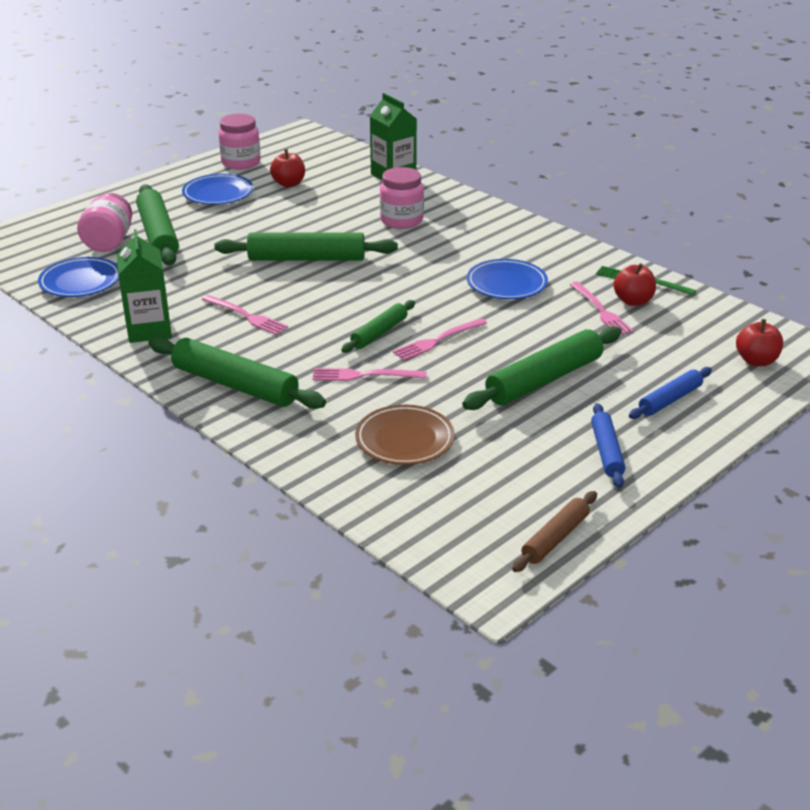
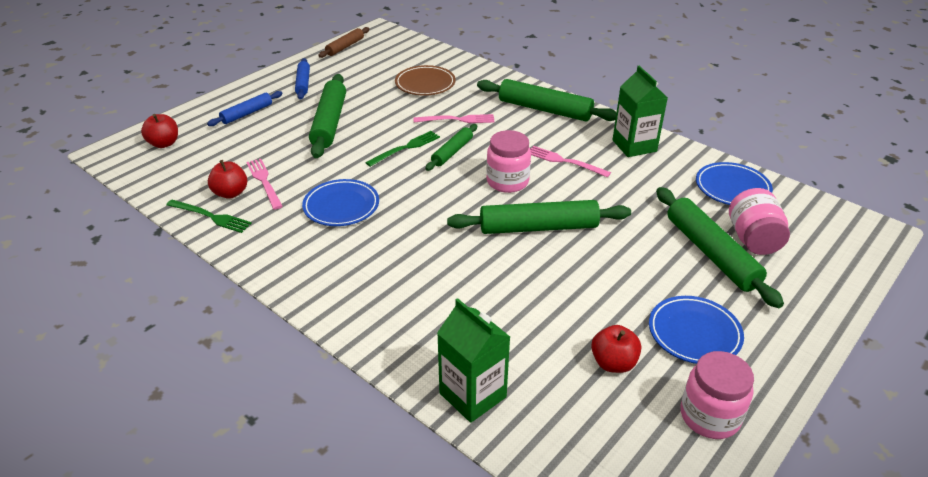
camera: 175 degrees right, 5 degrees up
pink jar [380,167,424,229] -> pink jar moved to [486,130,531,193]
pink fork [393,318,487,360] -> green fork [365,131,440,167]
green rolling pin [462,326,622,410] -> green rolling pin turned 45 degrees counterclockwise [309,74,346,158]

